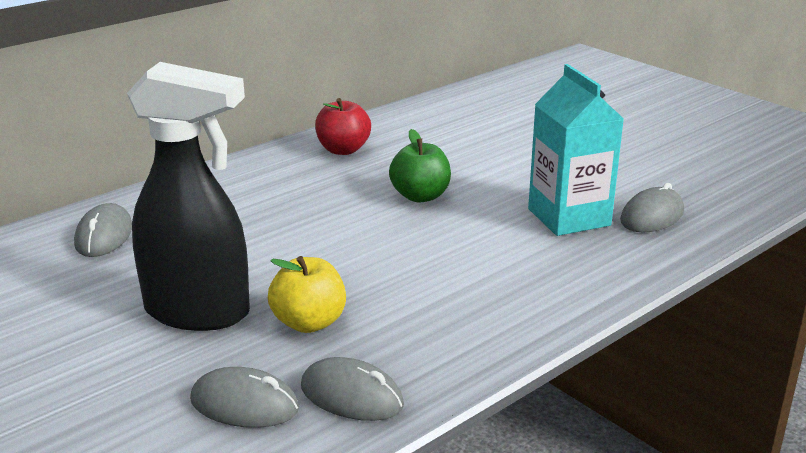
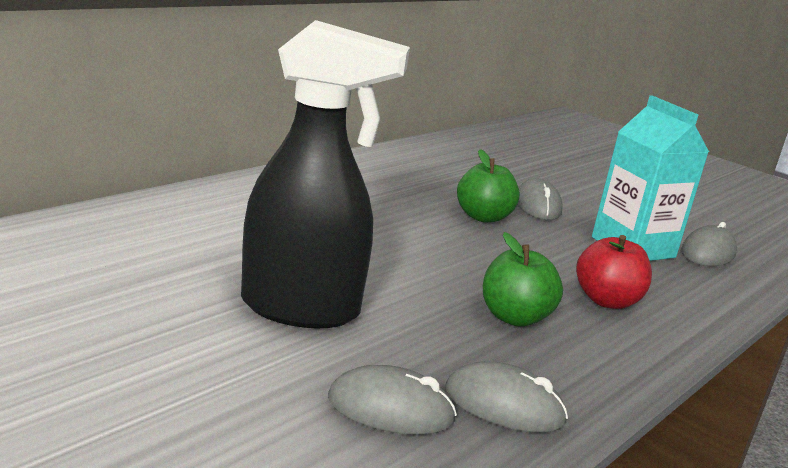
camera: 10 degrees left, 5 degrees down
grey mouse [74,203,132,257] -> grey mouse moved to [517,178,562,220]
yellow apple [268,256,346,333] -> none
red apple [315,98,371,155] -> red apple moved to [576,235,652,309]
none -> green apple [483,232,563,327]

